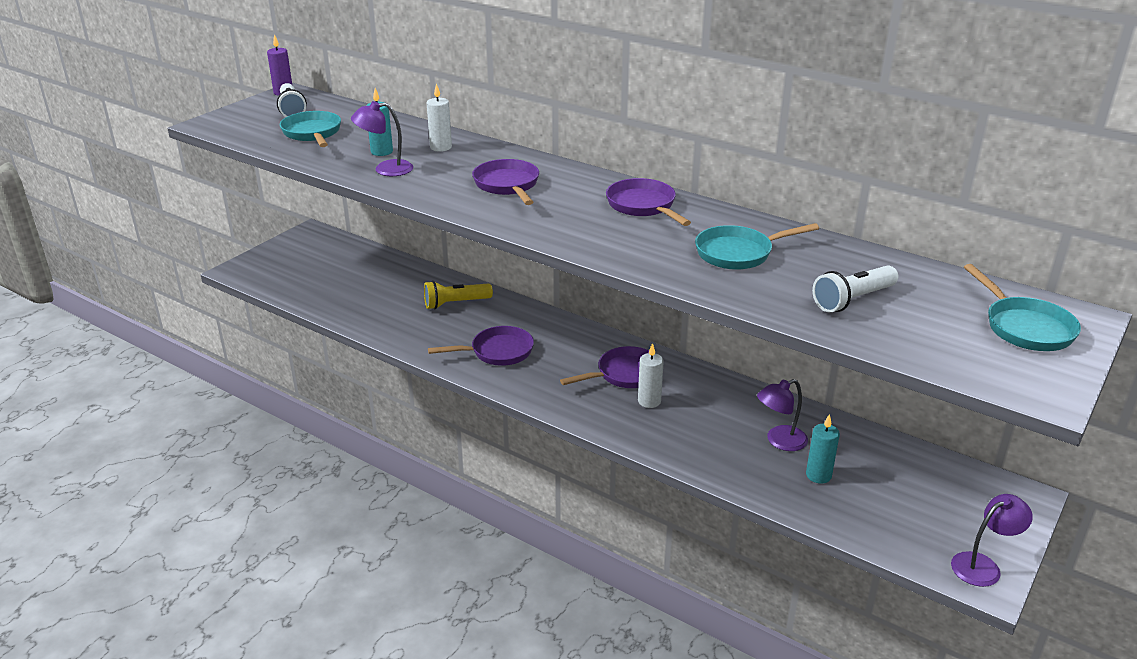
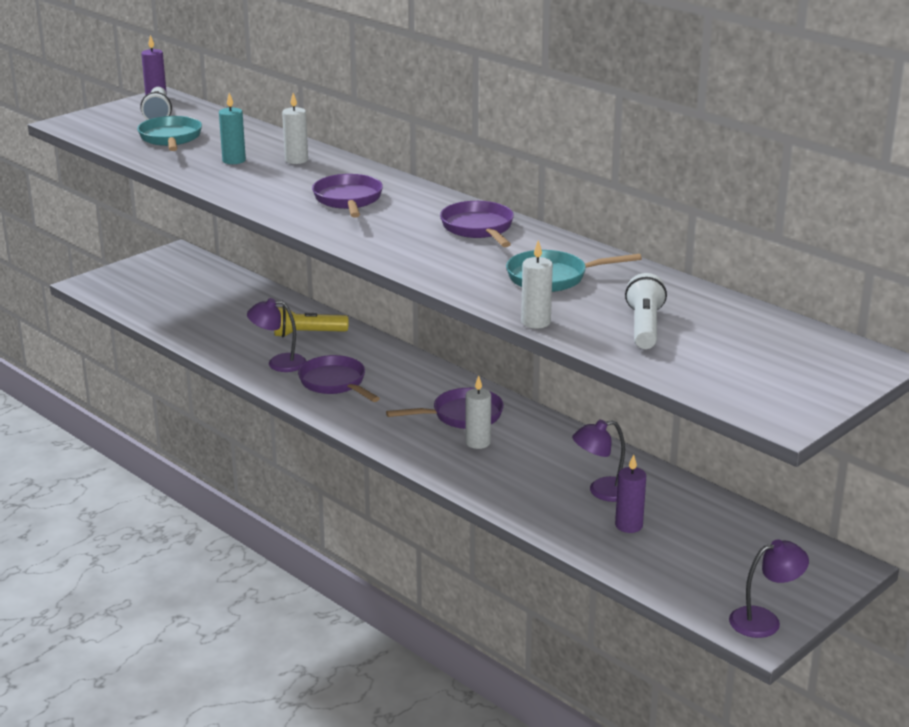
camera: 10 degrees right, 5 degrees down
purple lamp [351,101,413,176] -> purple lamp moved to [247,298,307,372]
purple pan [428,326,534,366] -> purple pan turned 120 degrees counterclockwise [298,355,380,402]
turquoise candle [806,414,840,484] -> purple candle [615,454,646,533]
white flashlight [812,266,898,313] -> white flashlight turned 120 degrees clockwise [625,273,667,349]
turquoise pan [964,264,1081,351] -> none
none -> white candle [521,240,553,329]

